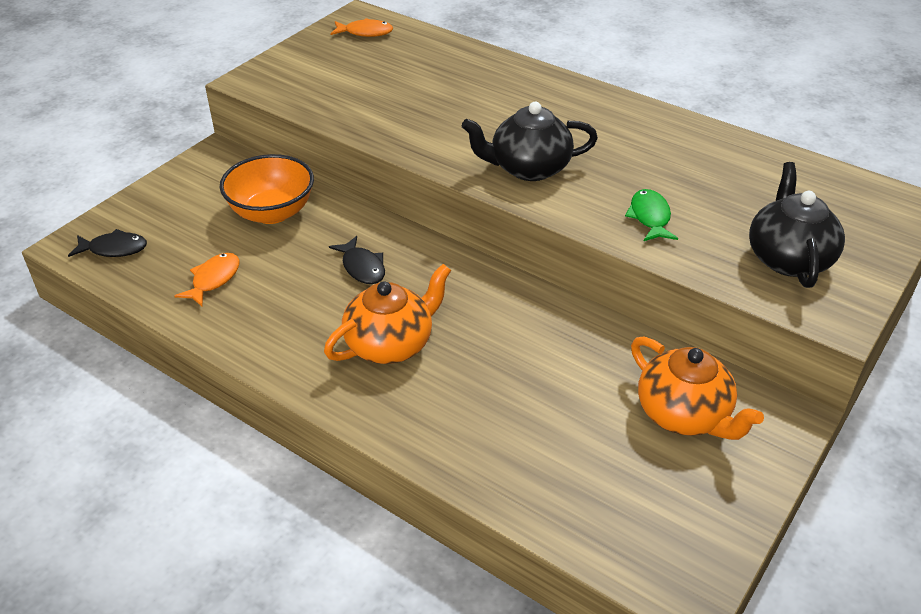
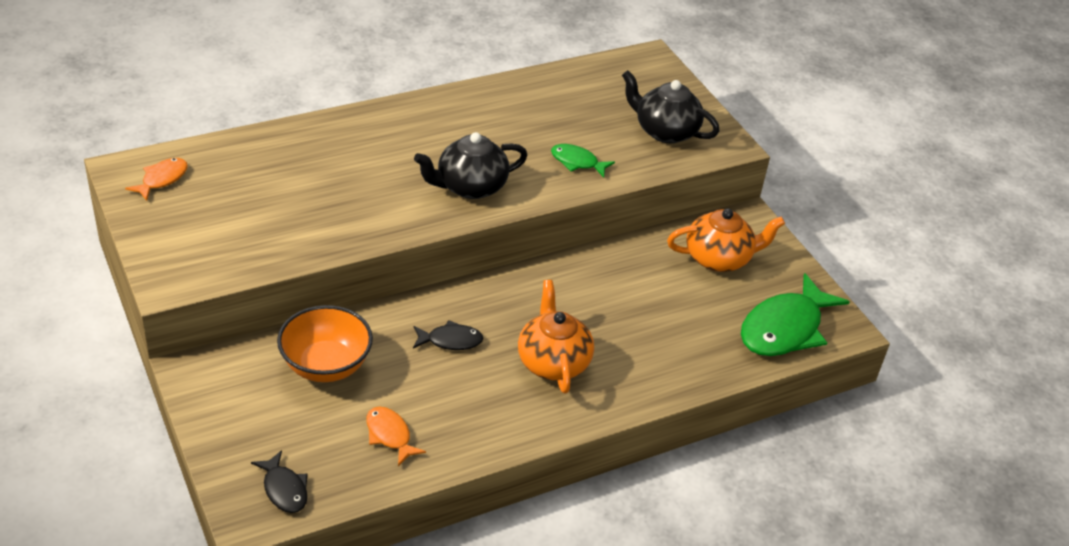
camera: 65 degrees left, 0 degrees up
black fish [68,229,147,257] -> black fish turned 120 degrees clockwise [251,450,308,513]
black teapot [462,102,598,181] -> black teapot turned 45 degrees clockwise [414,132,528,199]
none -> green fish [741,273,850,356]

